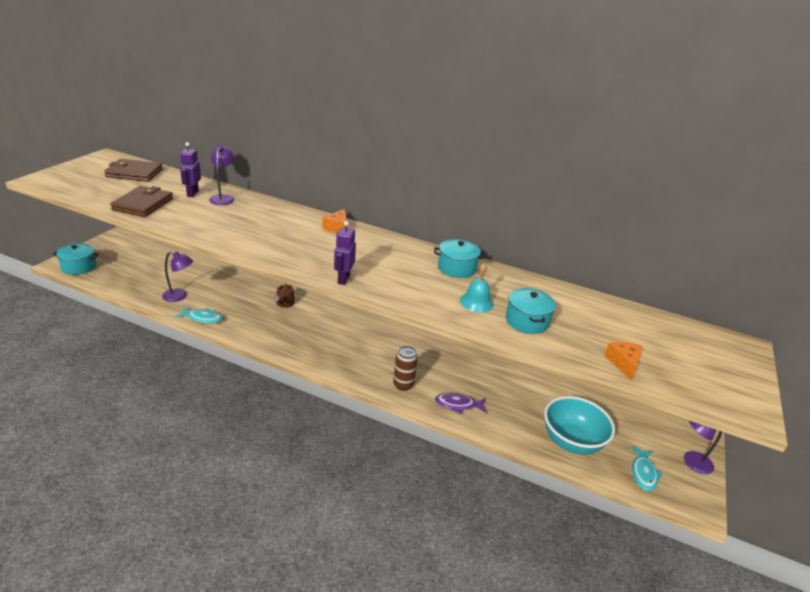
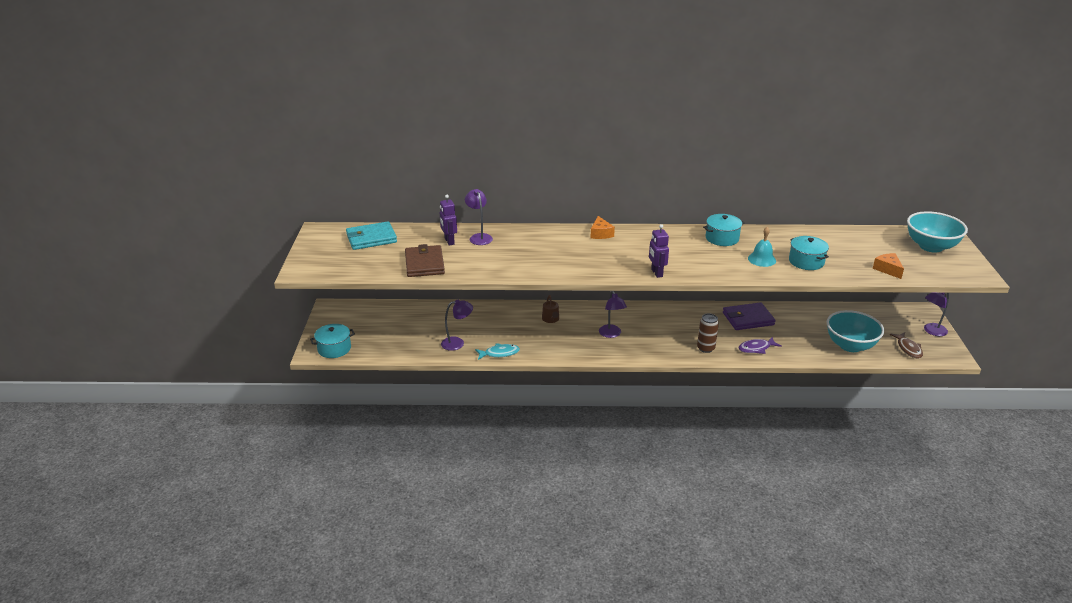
camera: 20 degrees left, 0 degrees up
brown wallet [104,159,163,182] -> turquoise wallet [346,221,397,250]
turquoise fish [631,446,663,491] -> brown fish [889,332,923,359]
none -> purple lamp [599,291,627,338]
none -> purple wallet [723,302,776,330]
none -> turquoise bowl [907,211,968,253]

